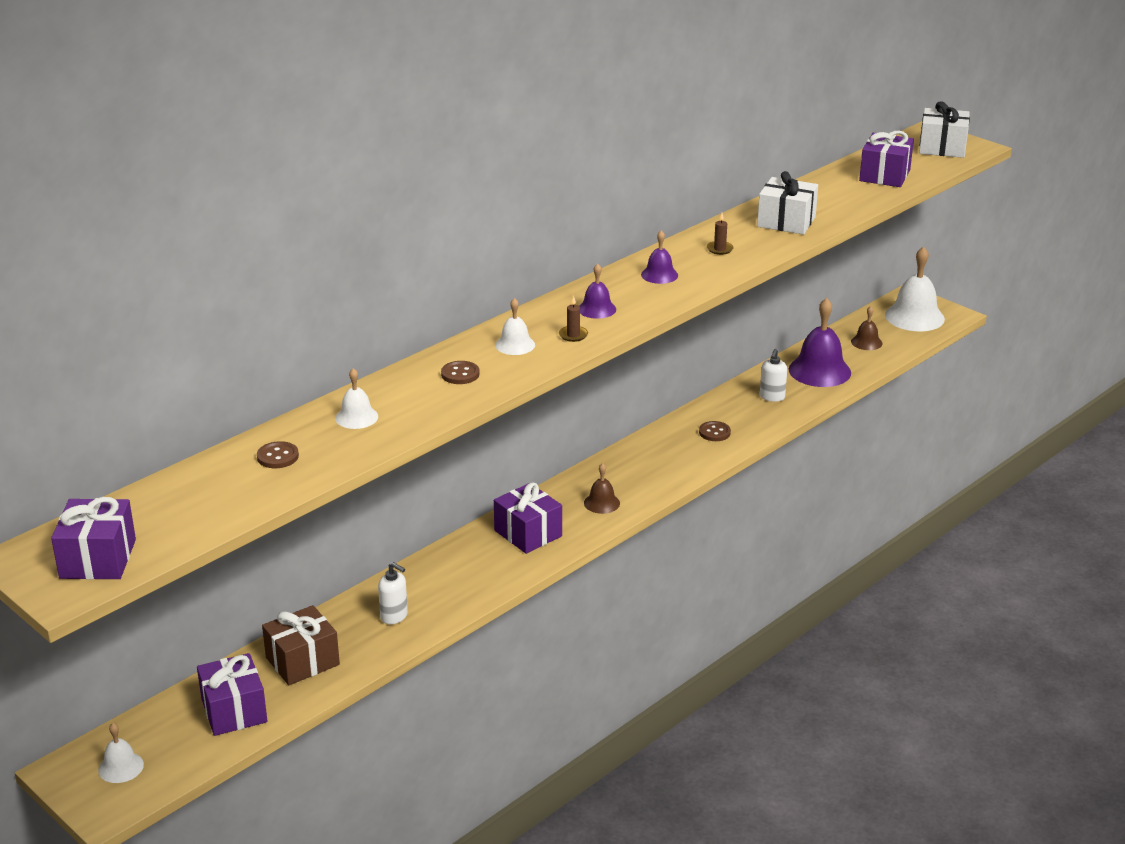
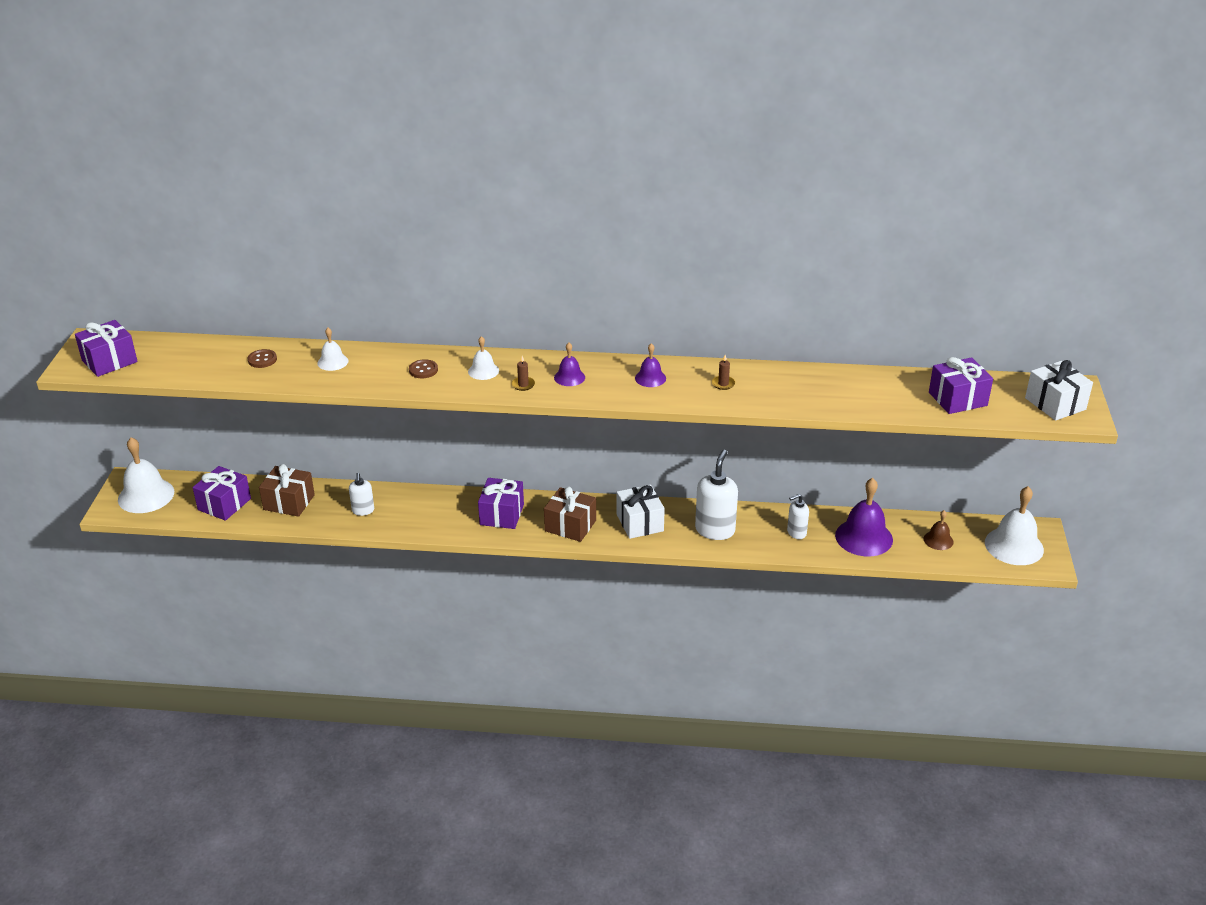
camera: 50 degrees right, 5 degrees up
white bell [98,723,144,783] -> white bell [118,437,174,513], size x1.94
brown bell [584,463,620,514] -> brown gift [544,487,596,542]
brown button [699,421,731,441] -> white soap dispenser [695,450,738,540]
white gift [757,171,818,235] -> white gift moved to [616,484,665,539]

